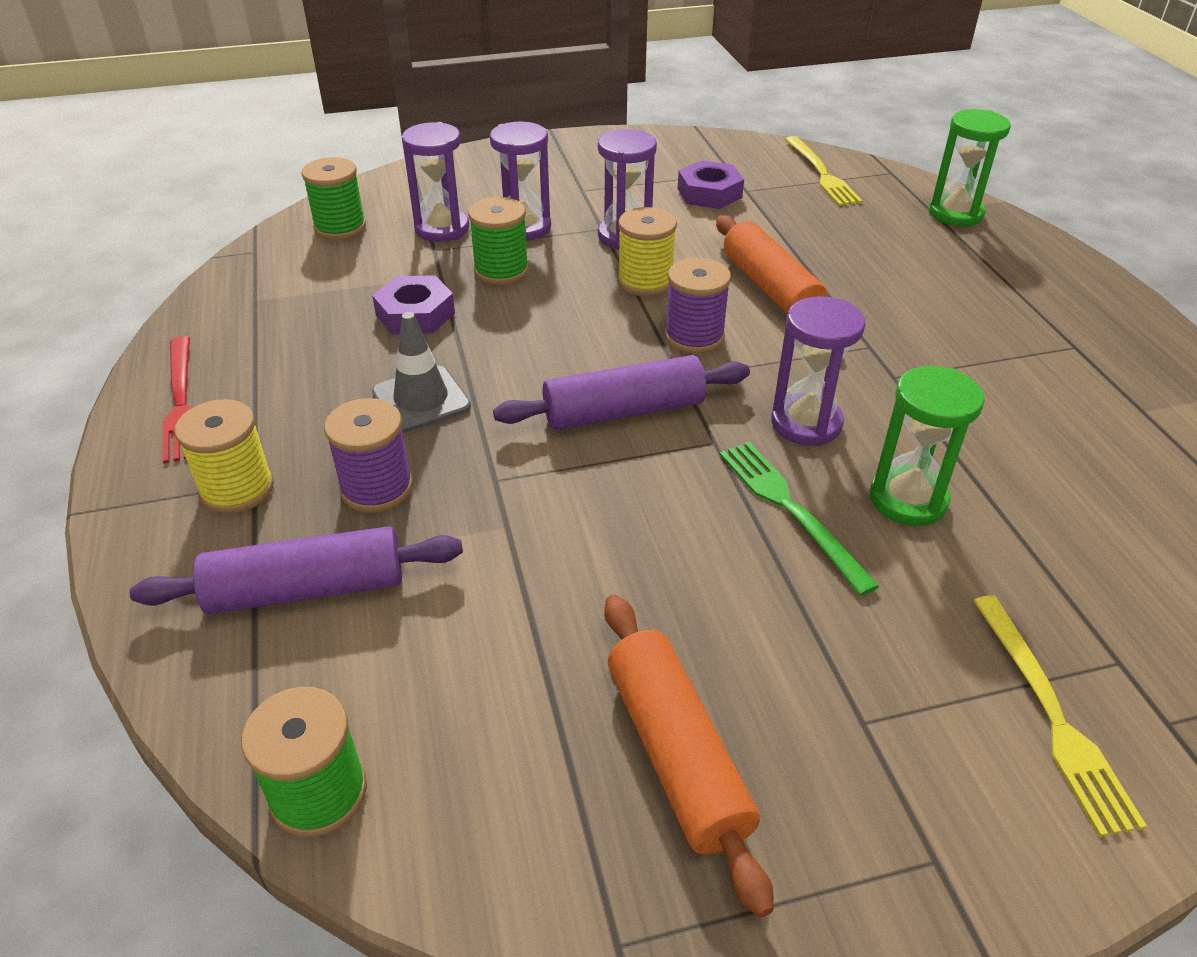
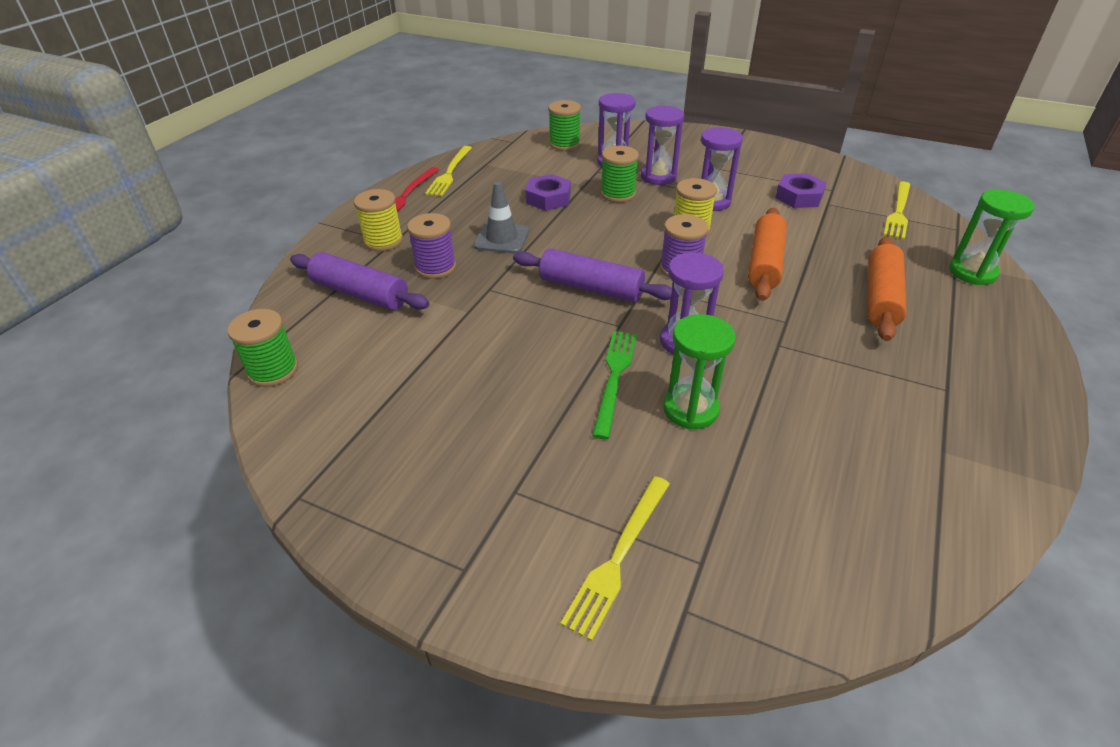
camera: 40 degrees right, 0 degrees up
orange rolling pin [605,595,774,918] -> orange rolling pin moved to [867,237,907,341]
none -> yellow fork [425,146,472,196]

